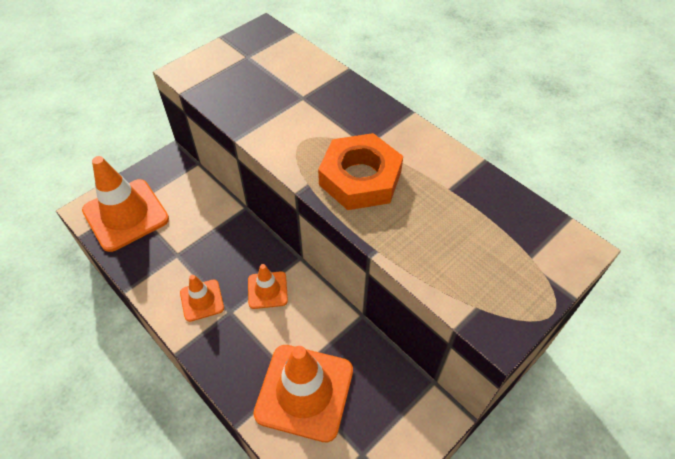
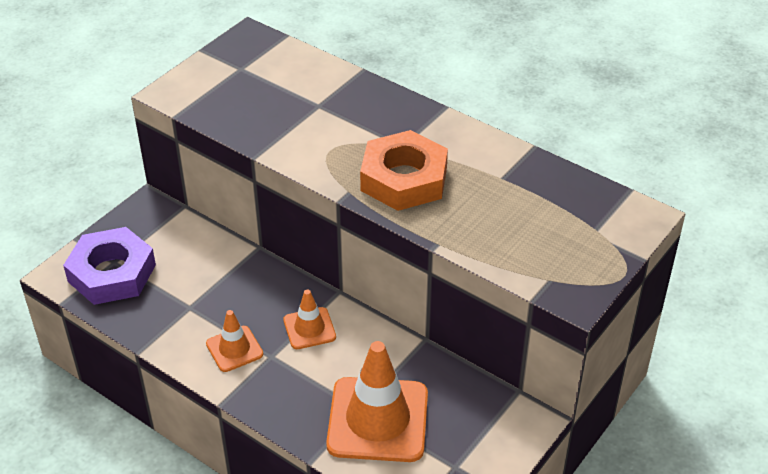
camera: 10 degrees left, 10 degrees down
orange traffic cone [82,156,169,252] -> purple nut [63,227,156,305]

